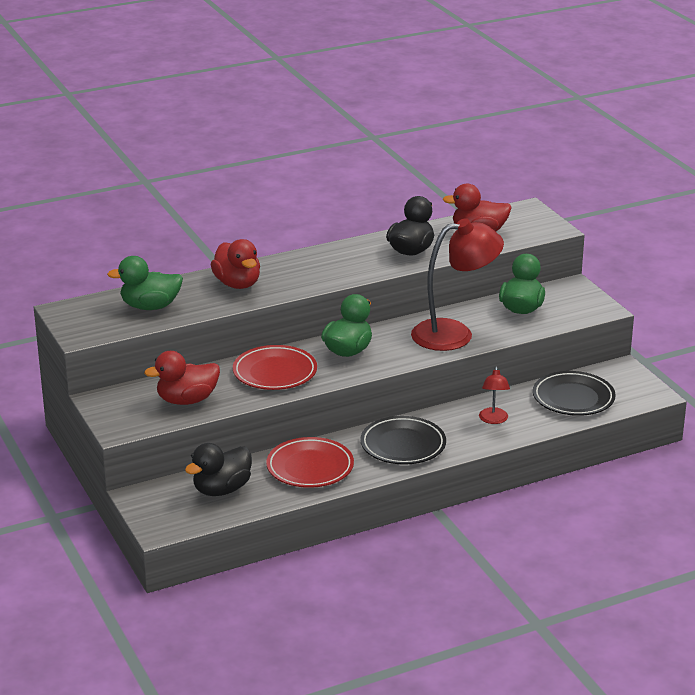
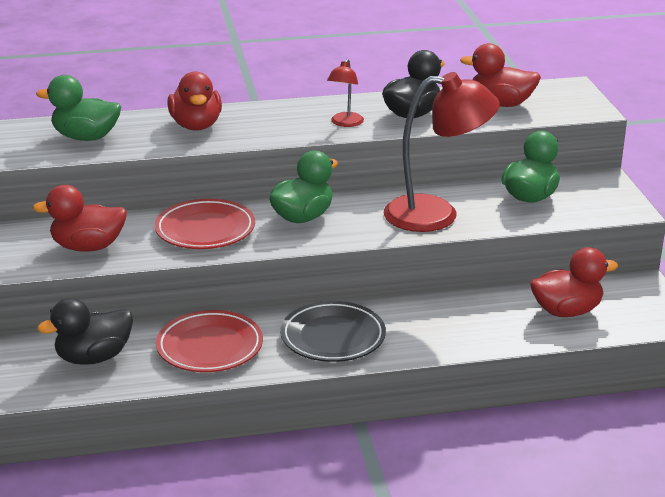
camera: 15 degrees right, 0 degrees up
red lamp [479,366,510,424] -> red lamp moved to [327,59,364,127]
black plate [533,371,616,416] -> red duck [530,247,618,317]

